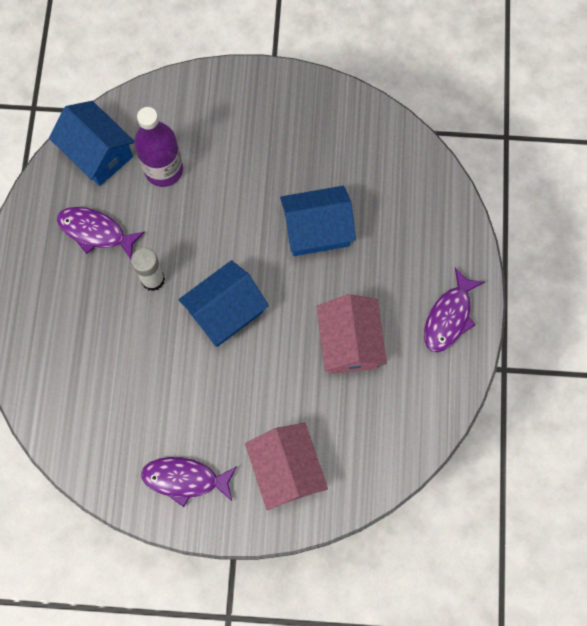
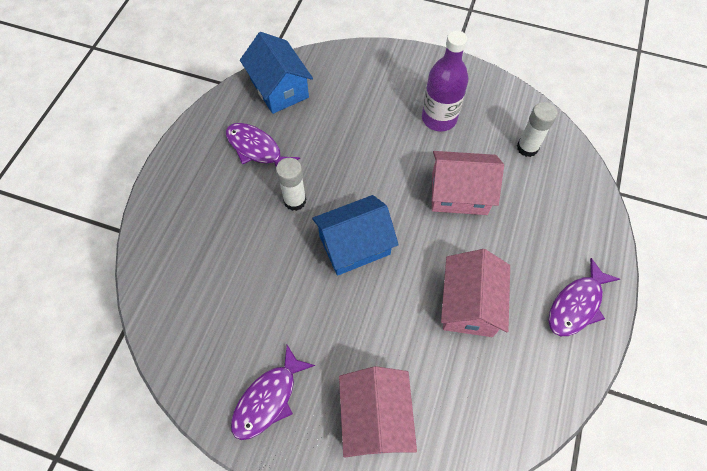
camera: 15 degrees right, 10 degrees down
purple bottle [134,107,183,187] -> purple bottle moved to [422,30,468,131]
purple fish [141,457,237,507] -> purple fish turned 75 degrees counterclockwise [231,345,315,440]
blue house [280,186,356,256] -> pink house [432,151,504,215]
none -> white glue stick [517,102,558,157]

